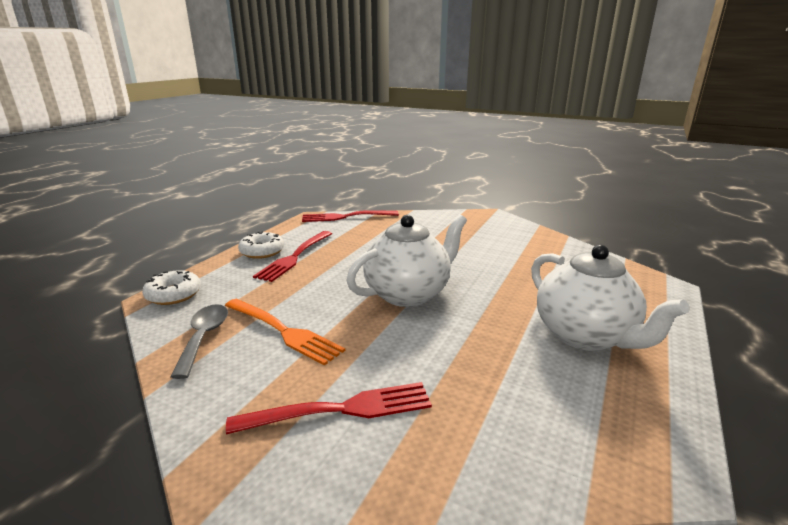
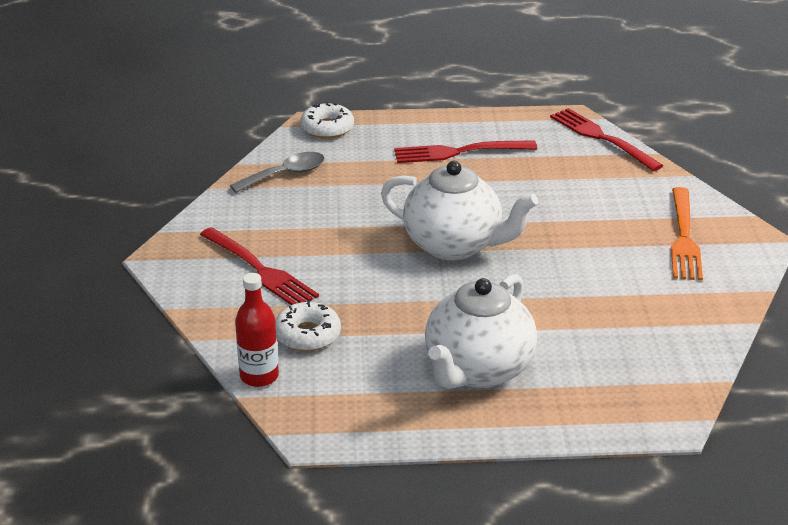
camera: 60 degrees right, 10 degrees up
orange fork [225,299,345,366] -> orange fork moved to [671,187,703,281]
white donut [238,232,284,259] -> white donut moved to [275,300,341,351]
none -> red bottle [235,273,279,387]

